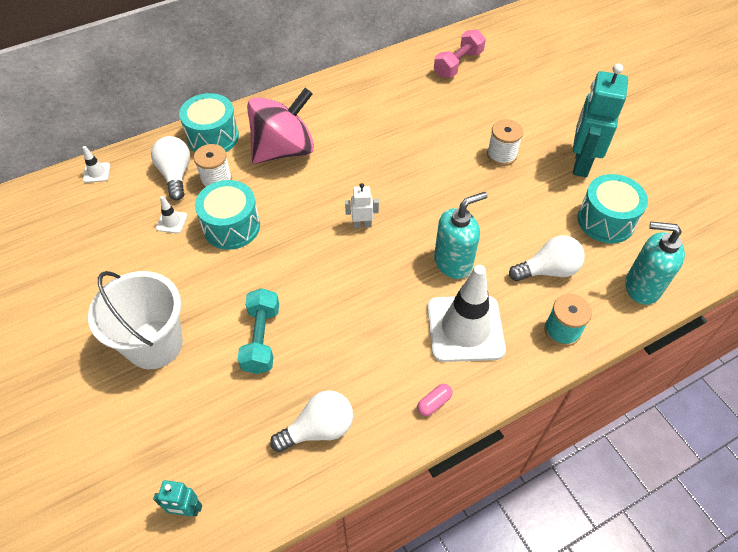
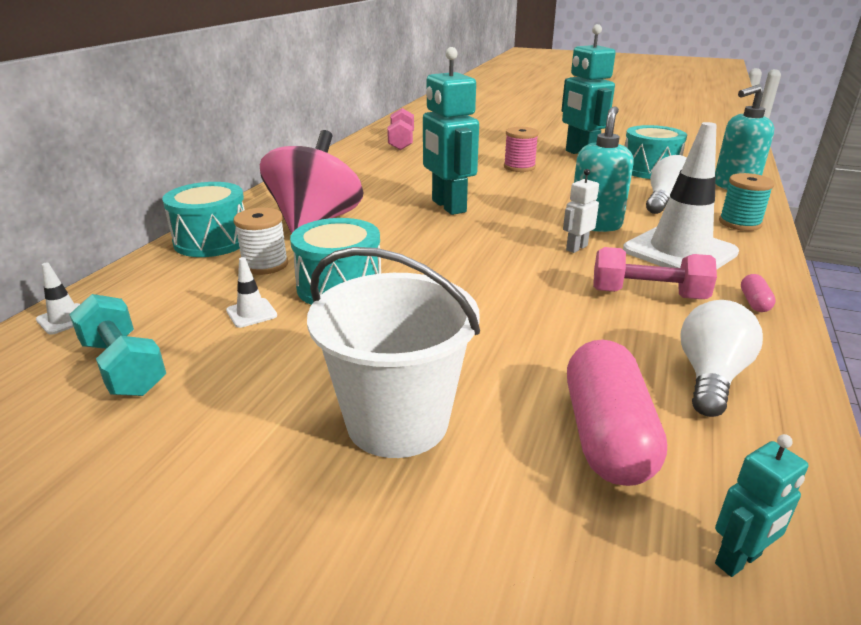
camera: 40 degrees left, 25 degrees down
white light bulb [151,136,190,200] -> none
turquoise dumbbell [237,288,279,374] -> turquoise dumbbell moved to [69,294,166,396]
white robot [345,183,379,228] -> white robot moved to [563,169,599,253]
white spool [487,119,523,166] -> pink spool [504,127,539,172]
none -> turquoise robot [423,47,479,215]
none -> pink capsule [567,340,667,486]
none -> pink dumbbell [593,247,717,299]

